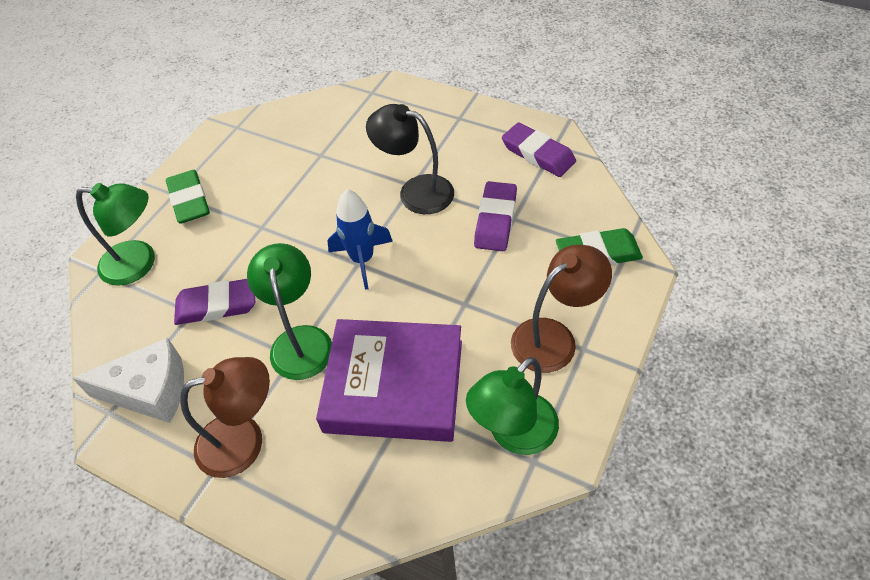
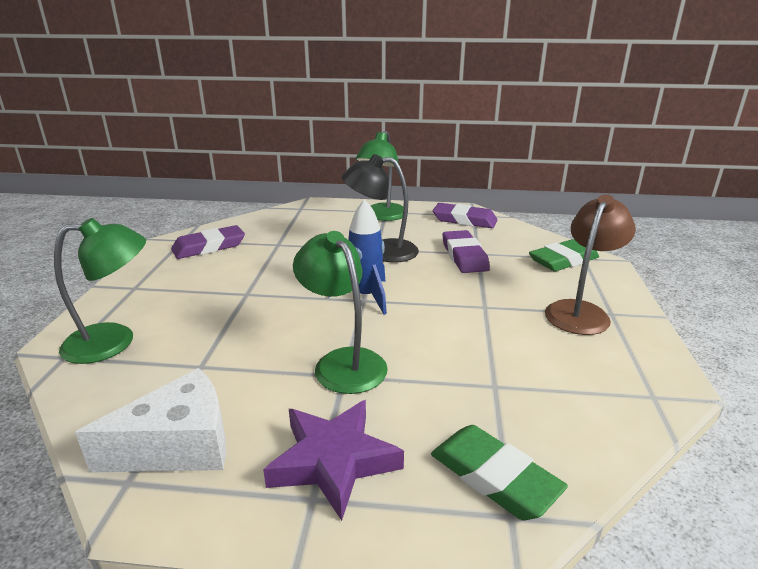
camera: 25 degrees left, 25 degrees down
green eraser [166,170,210,224] -> green eraser moved to [431,425,568,520]
purple eraser [174,279,255,325] -> purple eraser moved to [171,225,245,259]
brown lamp [180,357,270,478] -> purple star [263,400,404,521]
purple book [316,319,462,442] -> none
green lamp [466,357,559,455] -> green lamp moved to [355,131,404,221]

